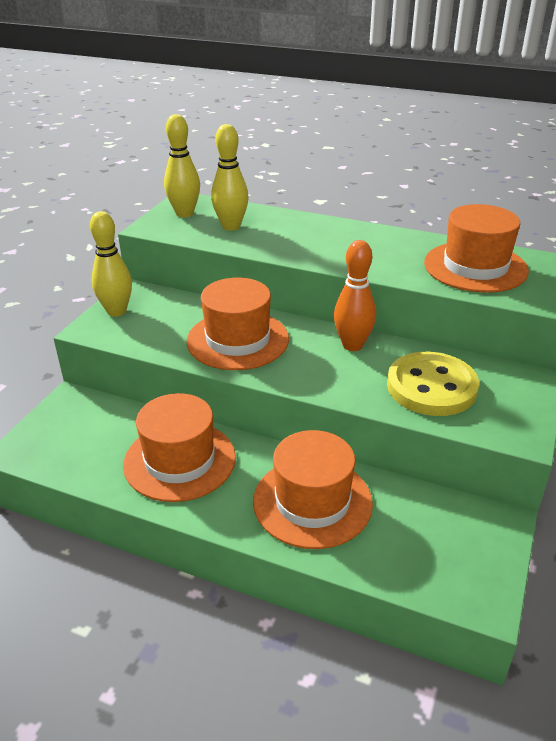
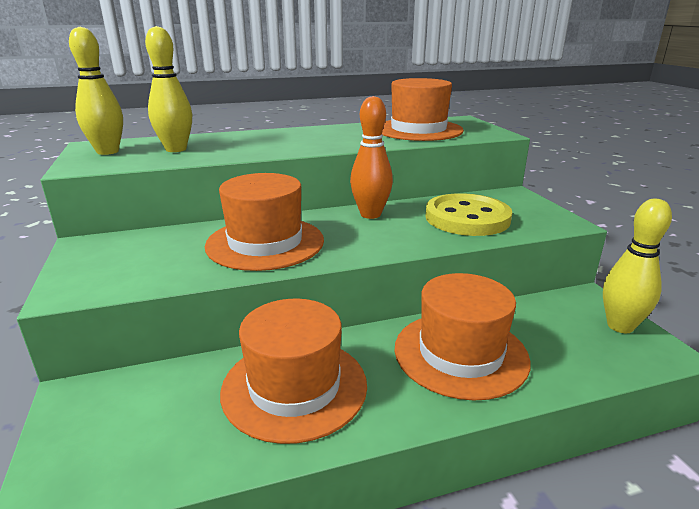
camera: 40 degrees left, 10 degrees down
yellow bowling pin [90,211,132,317] -> yellow bowling pin moved to [603,199,672,333]

